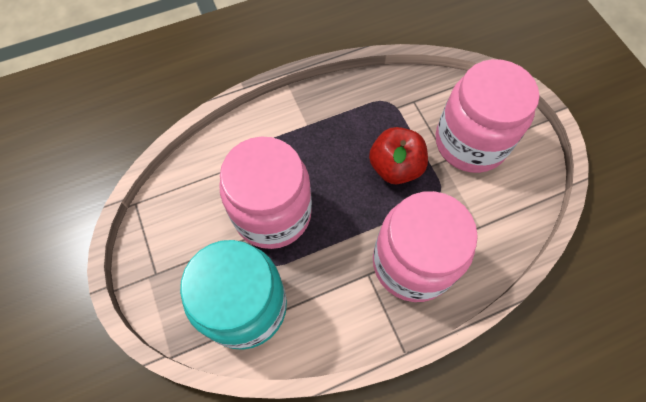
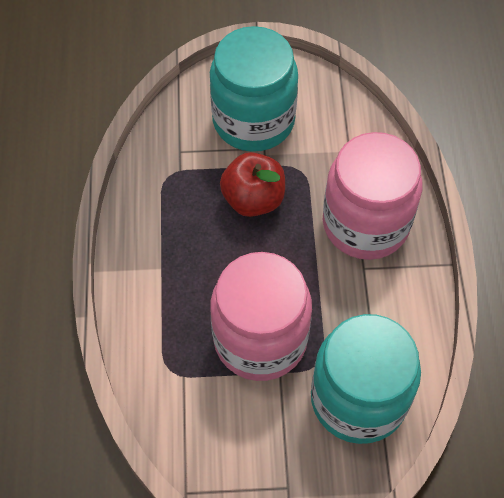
camera: 70 degrees left, 5 degrees down
pink jar [436,59,539,173] -> turquoise jar [210,26,298,152]

